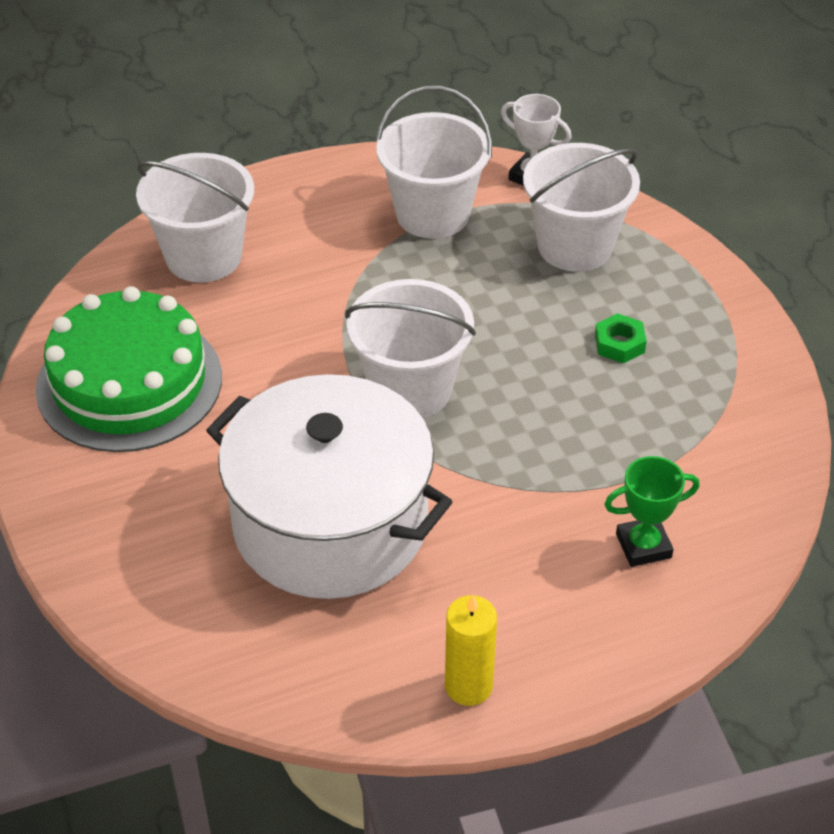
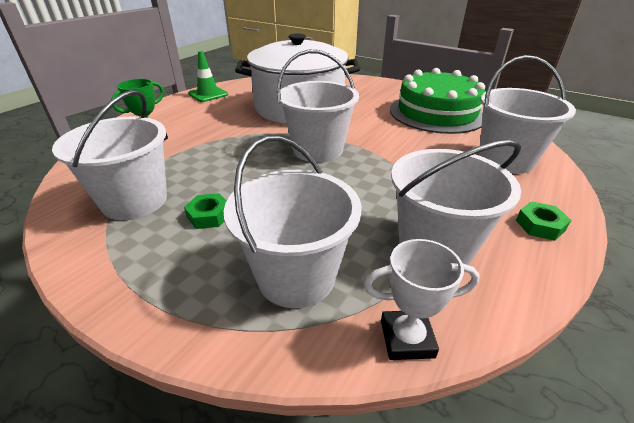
camera: 145 degrees right, 10 degrees down
yellow candle [445,595,497,706] -> green traffic cone [188,51,228,102]
none -> white bucket [52,90,167,220]
none -> green nut [516,201,571,241]

